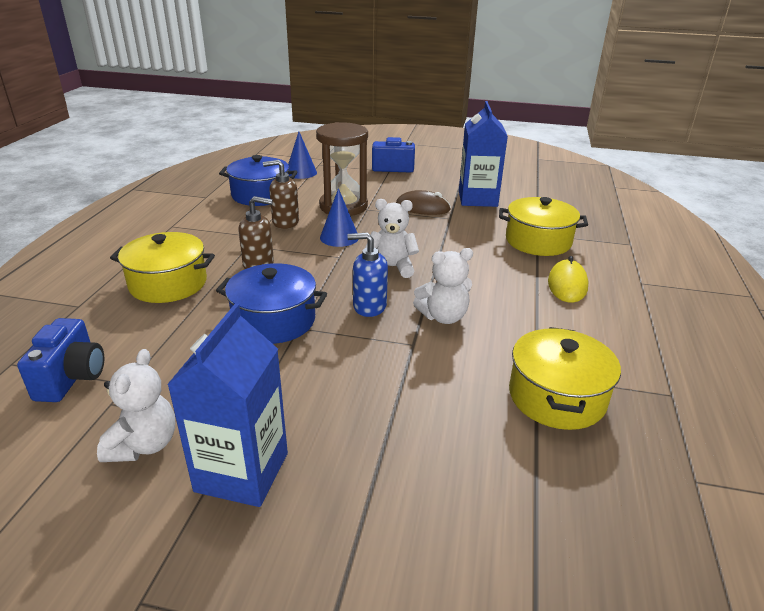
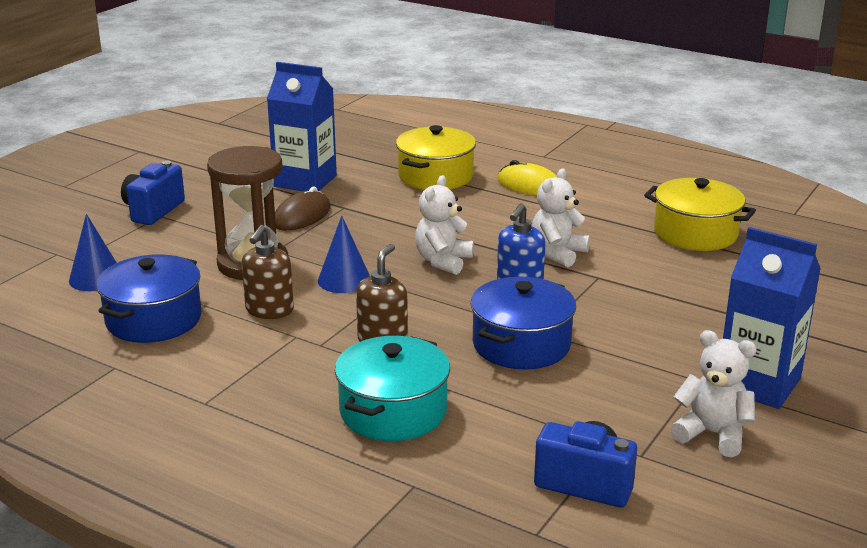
camera: 70 degrees left, 5 degrees down
yellow pot [110,232,215,303] -> turquoise pot [335,336,450,441]
white teddy bear [413,248,473,324] -> white teddy bear turned 150 degrees counterclockwise [532,169,590,267]

